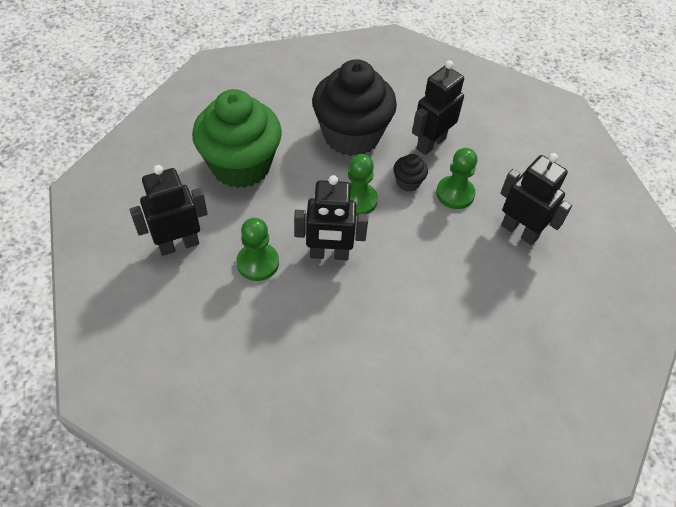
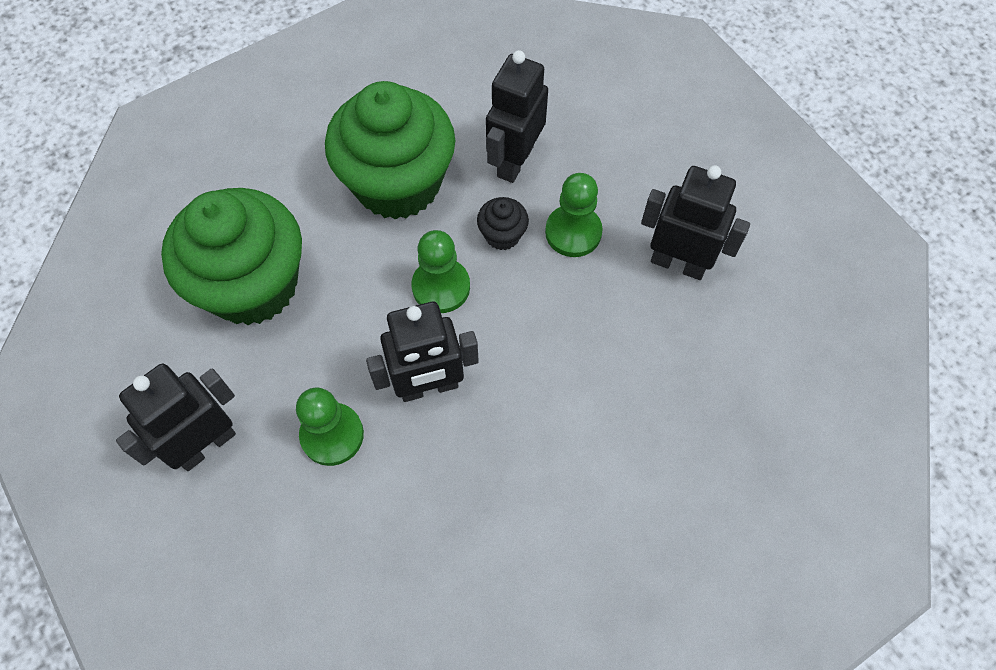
camera: 15 degrees left, 10 degrees up
black cupcake [312,59,397,156] -> green cupcake [325,81,455,220]

